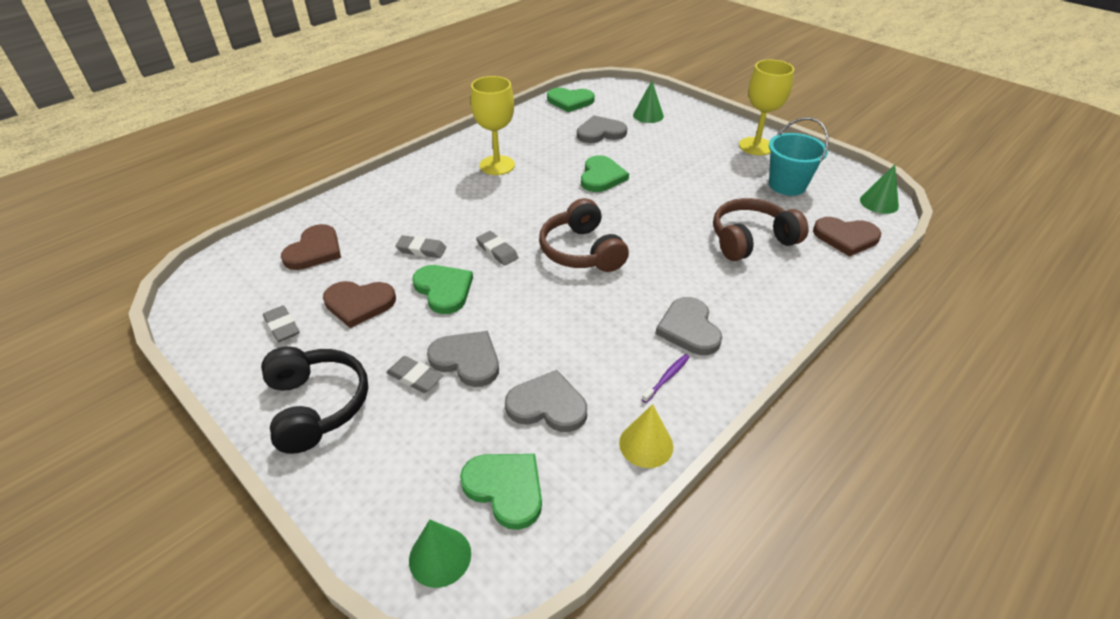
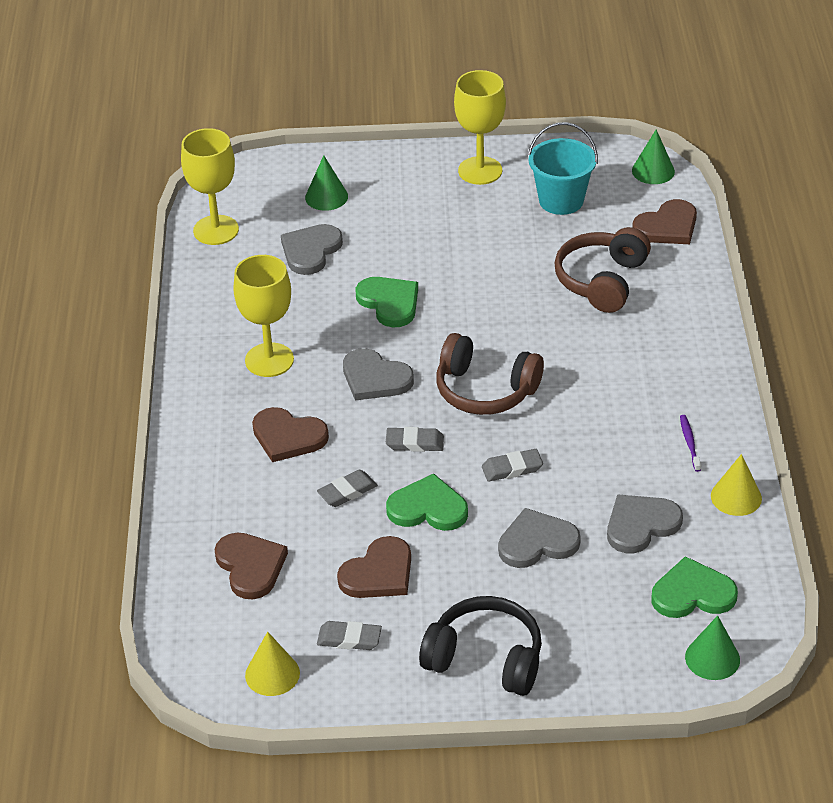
camera: 45 degrees left, 0 degrees up
grey eraser [386,356,443,393] -> grey eraser moved to [482,449,543,482]
green heart [547,88,595,112] -> yellow goblet [181,128,239,245]
grey heart [655,297,722,355] -> grey heart moved to [343,348,414,401]
none -> yellow cone [245,632,300,696]
none -> brown heart [252,407,329,462]

